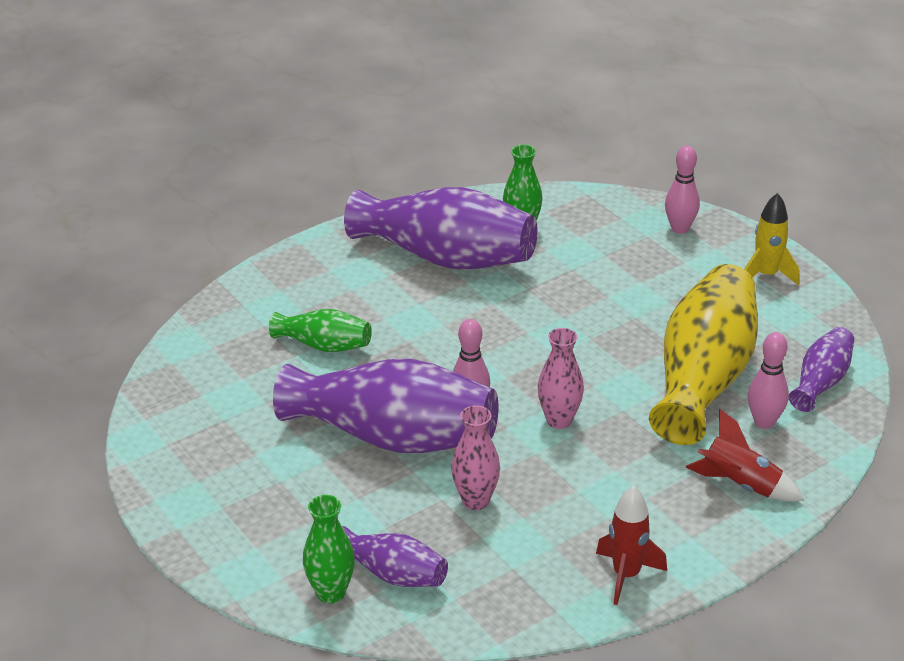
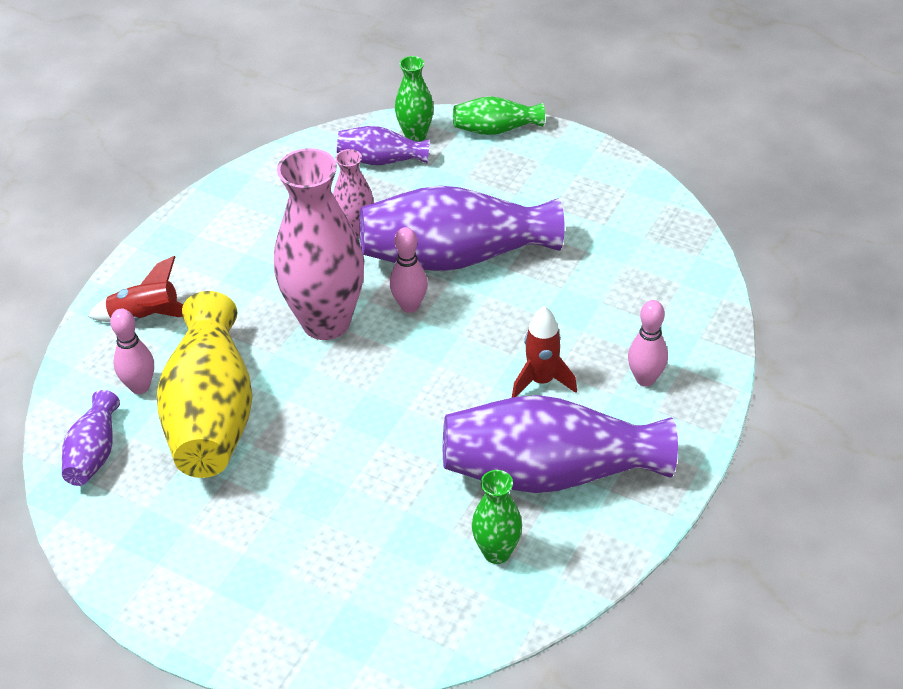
camera: 155 degrees right, 10 degrees up
green vase [269,309,372,352] -> green vase moved to [453,96,545,135]
pink vase [538,328,584,429] -> pink vase [274,148,364,340], size x2.02
red rocket [596,485,667,605] -> red rocket moved to [512,306,577,398]
pink bowling pin [665,146,700,234] -> pink bowling pin moved to [628,300,668,387]
yellow rocket [745,193,799,285] -> none

